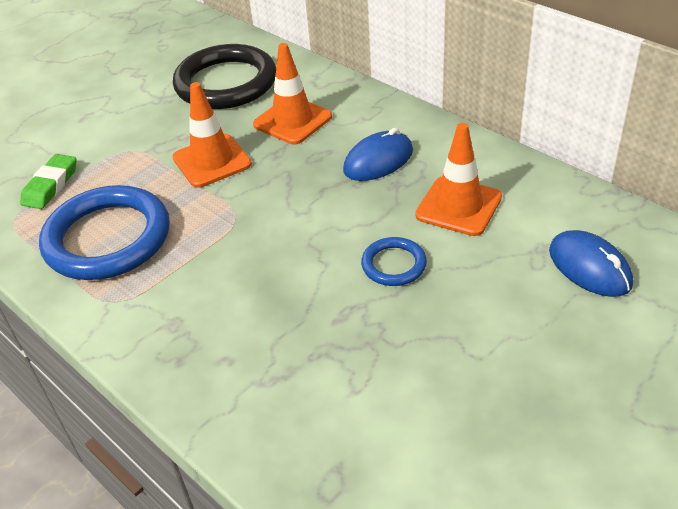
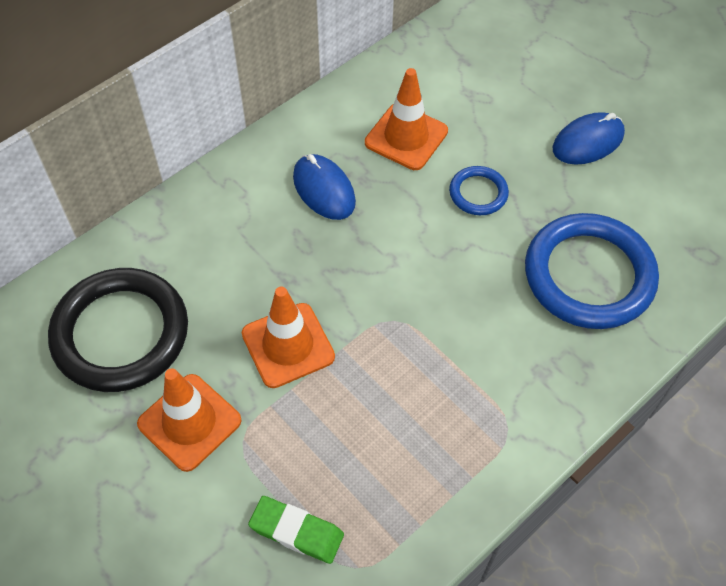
camera: 90 degrees left, 15 degrees up
blue ring [39,185,170,280] -> blue ring moved to [525,213,659,329]
orange traffic cone [253,43,332,144] -> orange traffic cone moved to [137,368,242,472]
blue mouse [549,230,633,297] -> blue mouse moved to [553,112,625,165]

